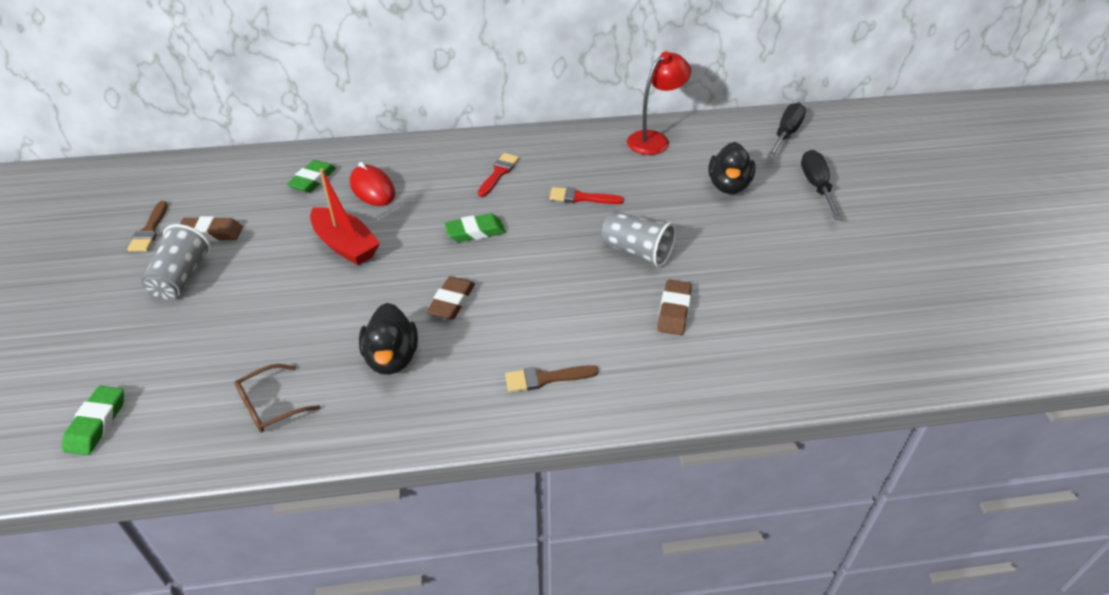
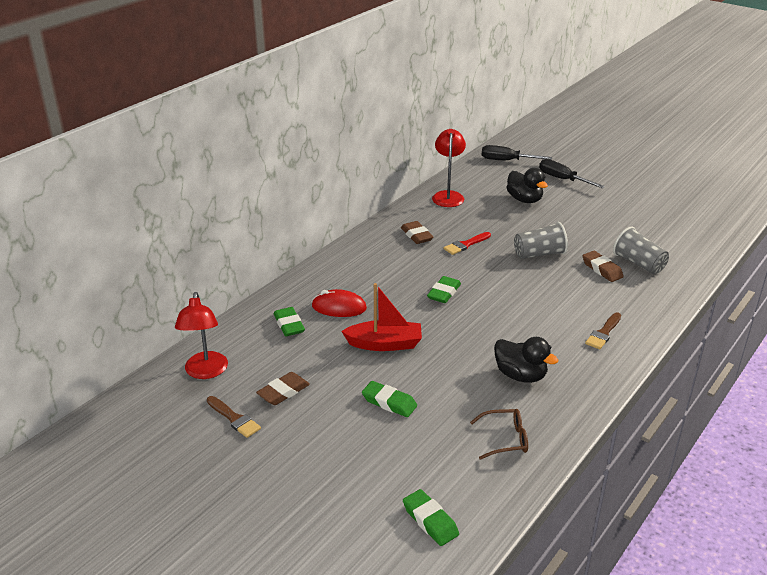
camera: 45 degrees left, 10 degrees down
grey cup [141,224,211,300] -> grey cup moved to [613,227,669,274]
brown glasses [234,364,321,433] -> brown glasses turned 105 degrees counterclockwise [470,409,528,460]
brown eraser [426,276,475,320] -> brown eraser moved to [401,221,433,244]
red brush [478,153,519,197] -> none
black screwdriver [767,103,806,158] -> black screwdriver turned 60 degrees counterclockwise [482,145,552,160]
none -> red lamp [175,292,228,379]
none -> green eraser [362,381,417,417]

